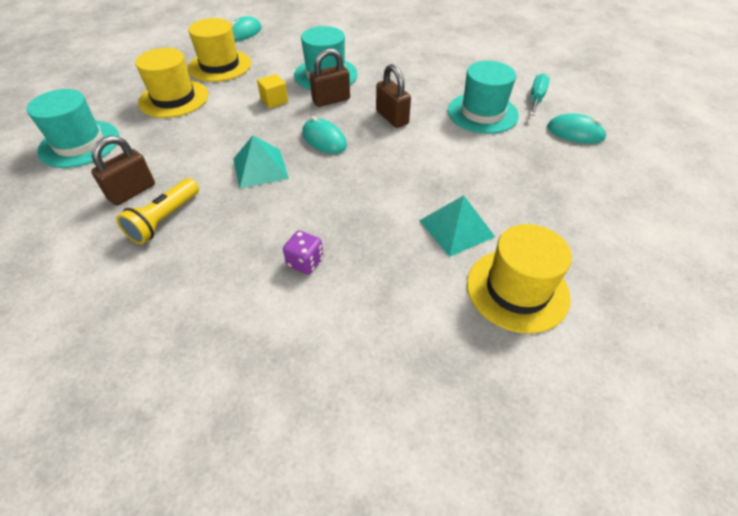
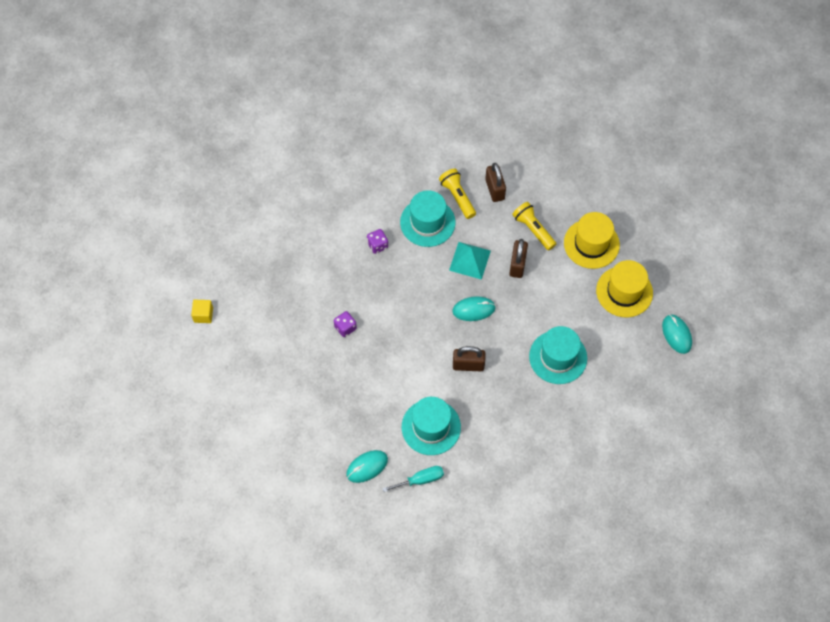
camera: 125 degrees right, 15 degrees up
turquoise hat [27,89,119,168] -> turquoise hat moved to [400,190,456,247]
yellow cube [257,74,288,108] -> yellow cube moved to [191,300,213,323]
brown padlock [309,48,350,107] -> brown padlock moved to [509,239,528,278]
turquoise pyramid [419,195,495,257] -> purple dice [334,311,357,337]
yellow hat [467,224,572,334] -> none
turquoise screwdriver [530,74,550,116] -> turquoise screwdriver turned 75 degrees counterclockwise [382,466,444,492]
none -> yellow flashlight [512,202,556,251]

